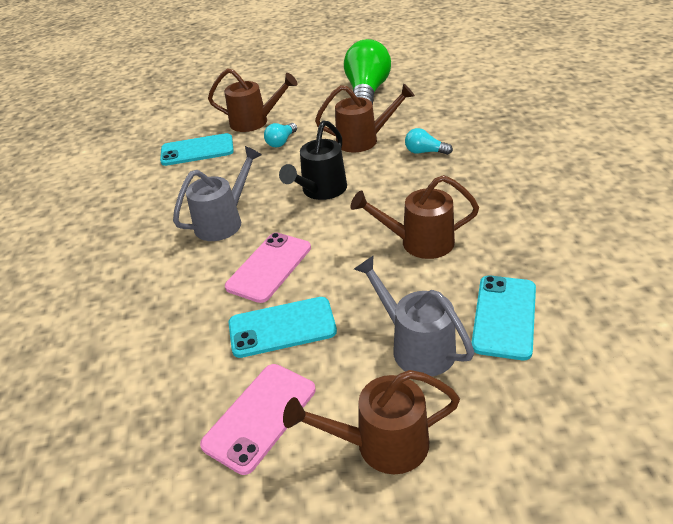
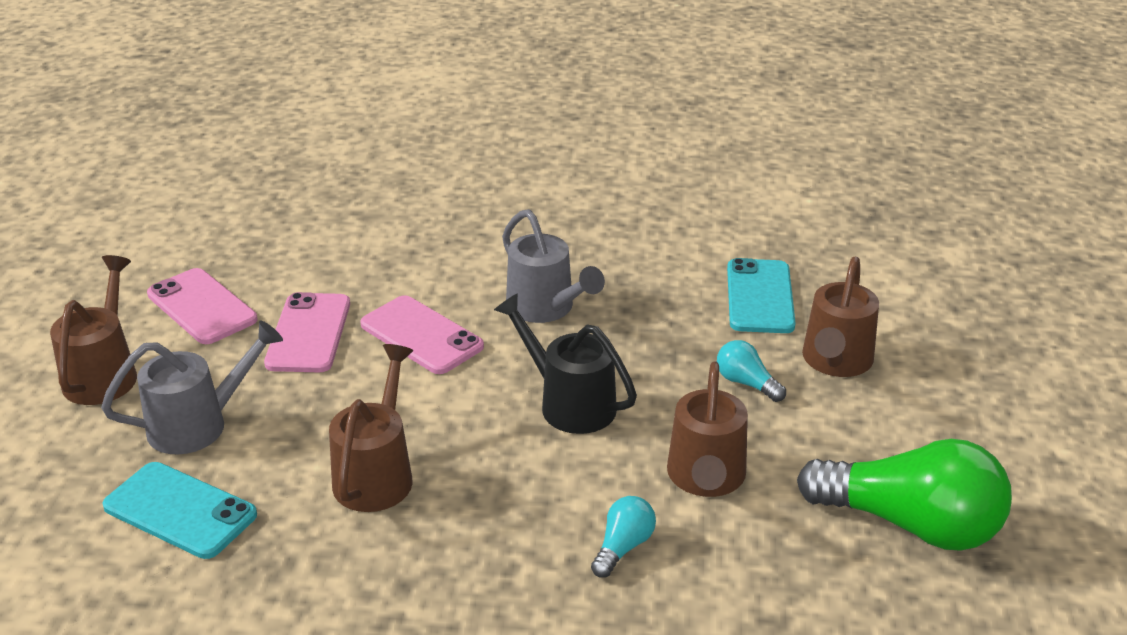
camera: 100 degrees right, 5 degrees down
turquoise phone [229,297,337,358] -> pink phone [264,292,350,372]

